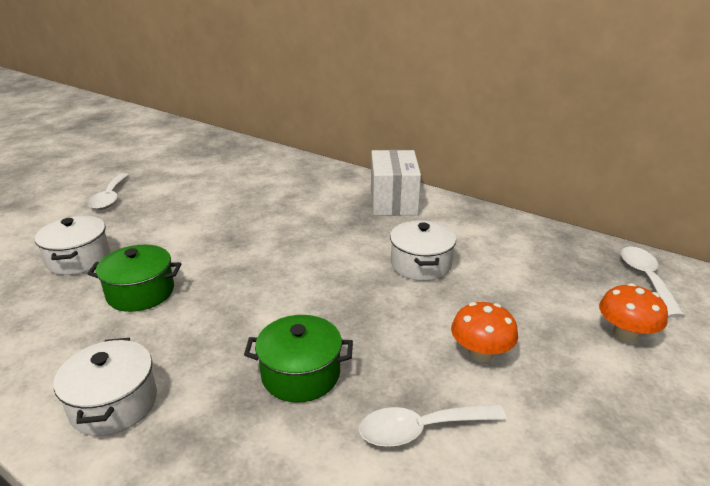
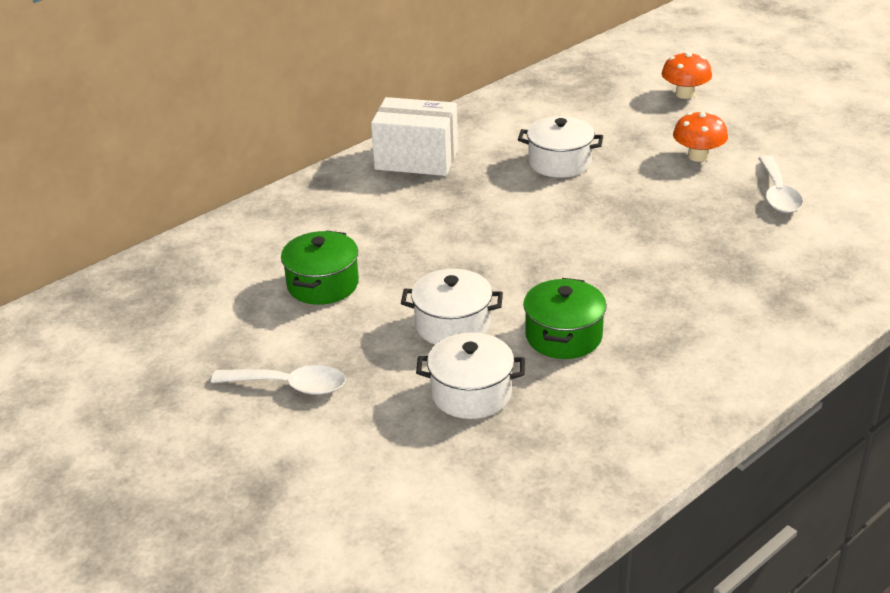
camera: 75 degrees left, 5 degrees up
white pot [54,338,157,436] -> white pot moved to [401,269,503,345]
green pot [244,315,353,403] -> green pot moved to [281,230,359,305]
white spoon [621,246,685,318] -> none

